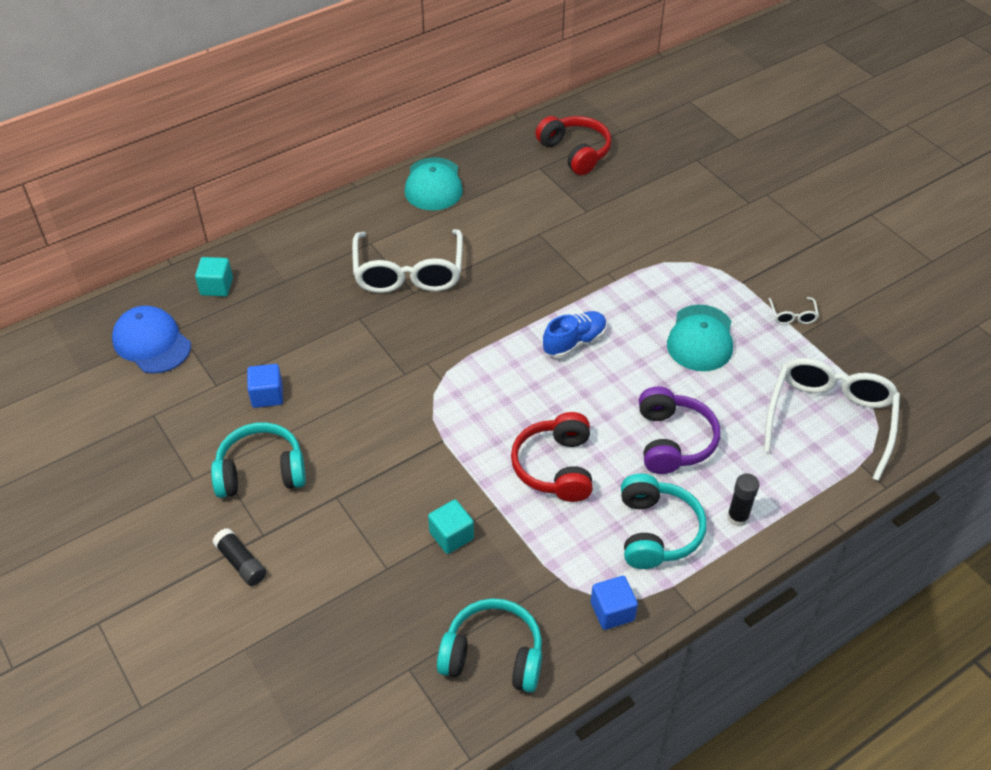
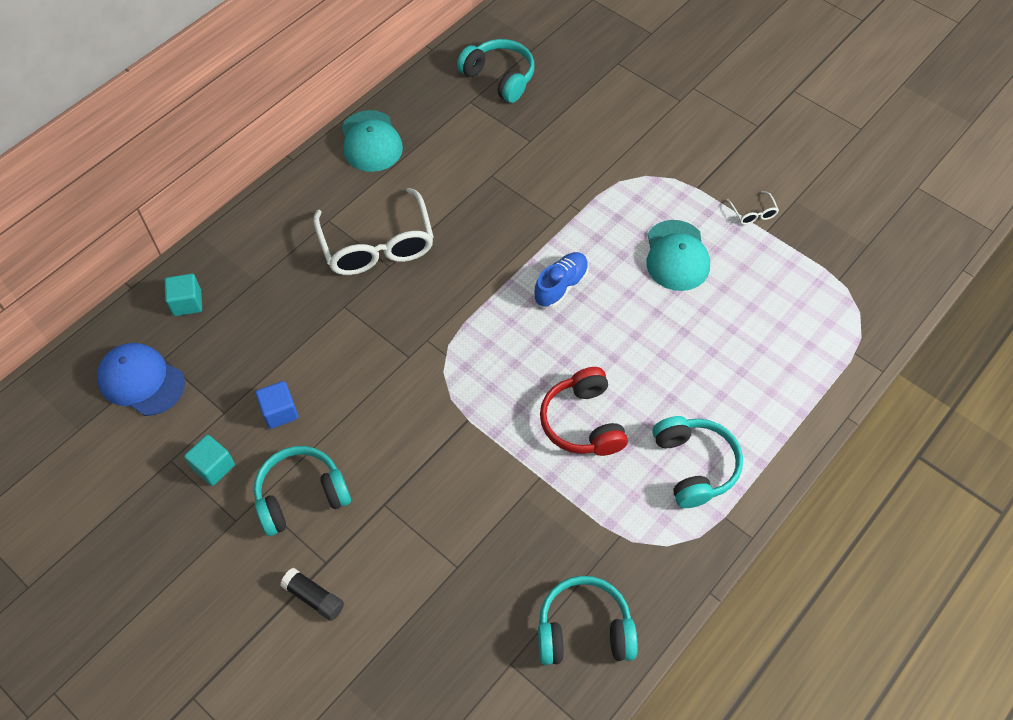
camera: 15 degrees left, 10 degrees up
turquoise cube [428,499,474,554] -> turquoise cube moved to [184,435,235,486]
red headphones [535,116,611,175] -> turquoise headphones [457,39,535,103]
blue cube [591,576,638,630] -> none
purple headphones [639,386,720,474] -> none
black glue stick [727,473,759,527] -> none
white glasses [764,358,900,481] -> none

